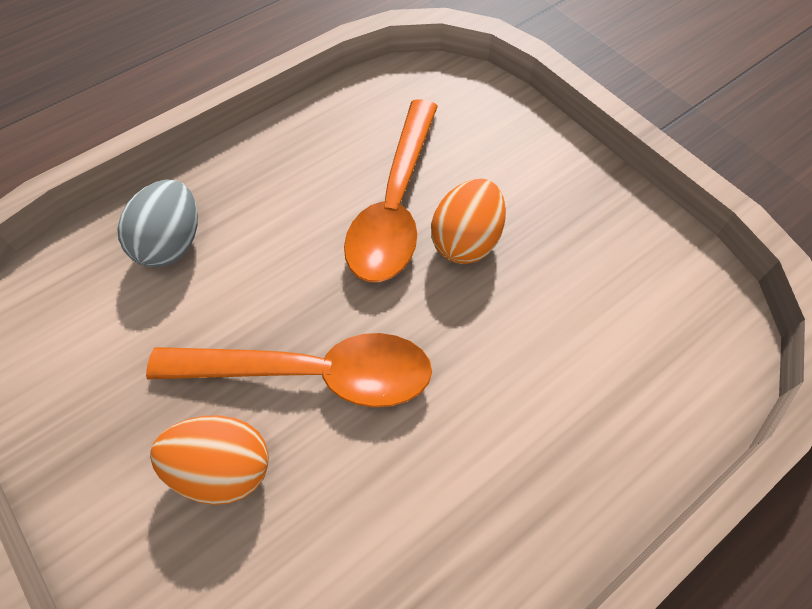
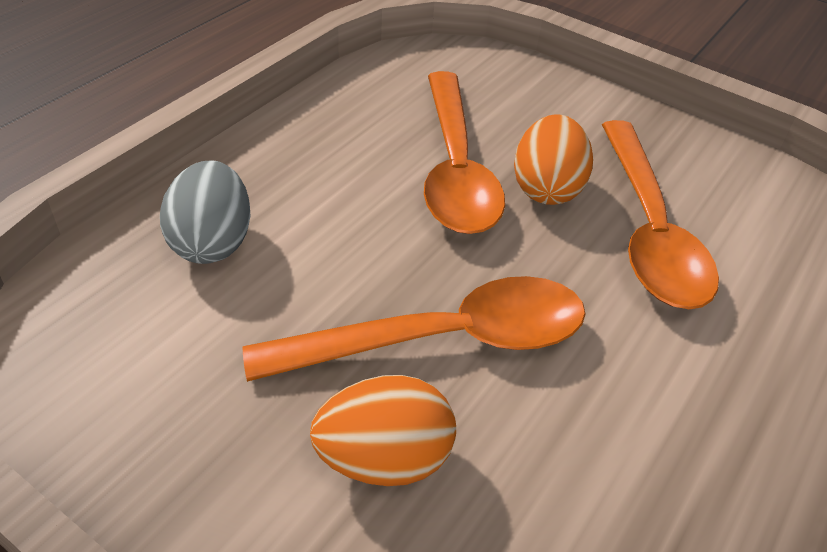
camera: 20 degrees left, 15 degrees down
none -> orange spoon [602,120,719,309]

